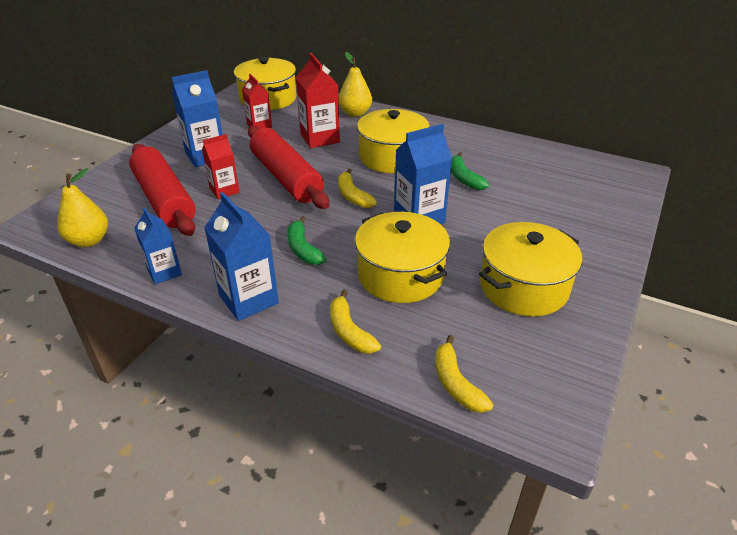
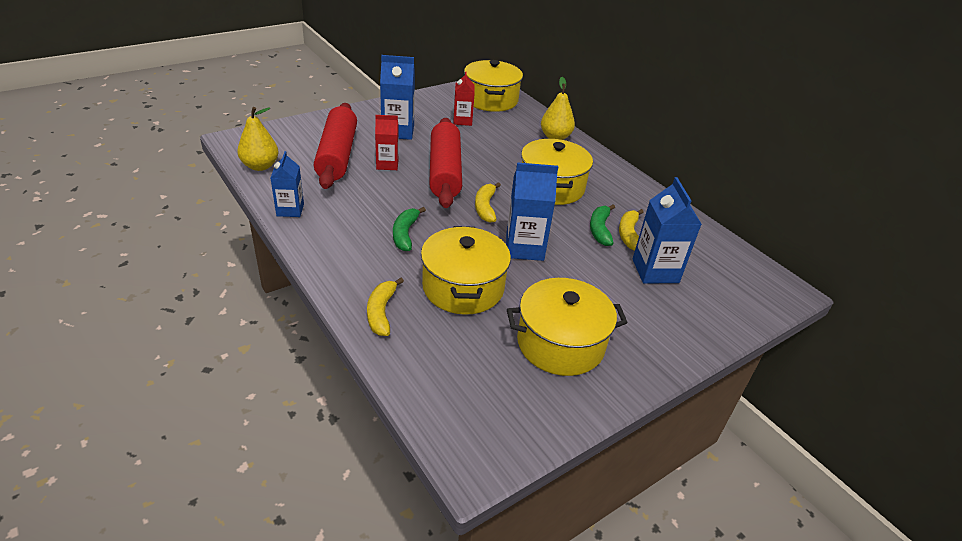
camera: 25 degrees right, 0 degrees up
blue carton [204,192,279,321] -> blue carton moved to [633,177,701,284]
red carton [296,53,340,148] -> none
yellow banana [435,335,494,413] -> yellow banana moved to [619,209,644,251]

